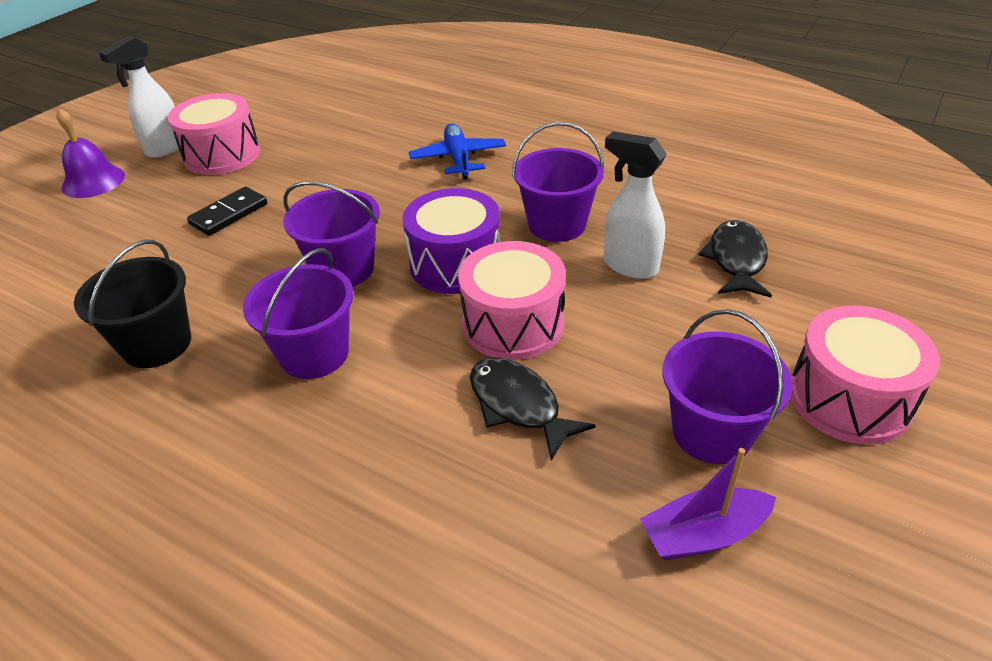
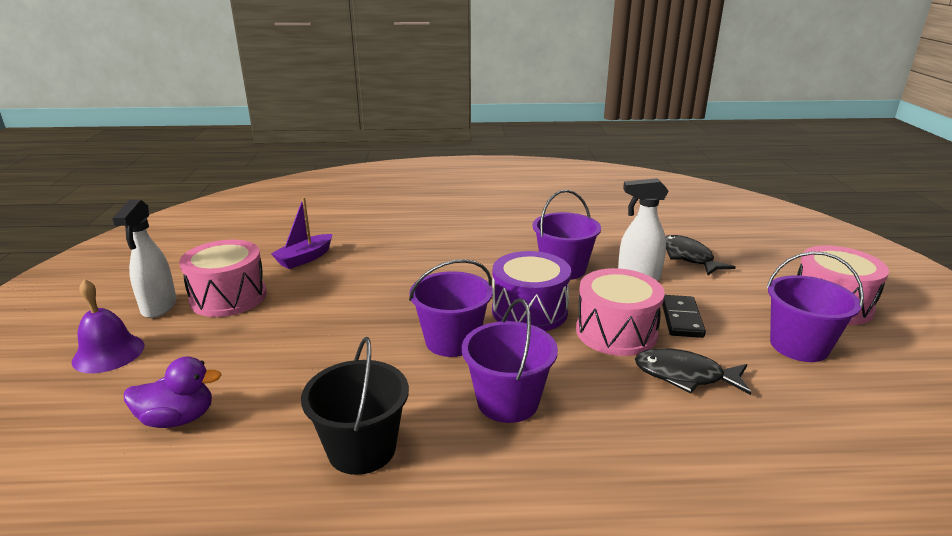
camera: 35 degrees left, 15 degrees down
black domino [187,186,267,236] -> black domino moved to [662,295,706,338]
blue plane [409,123,506,179] -> none
purple boat [640,448,776,560] -> purple boat moved to [271,197,332,269]
none -> purple duck [124,356,221,428]

